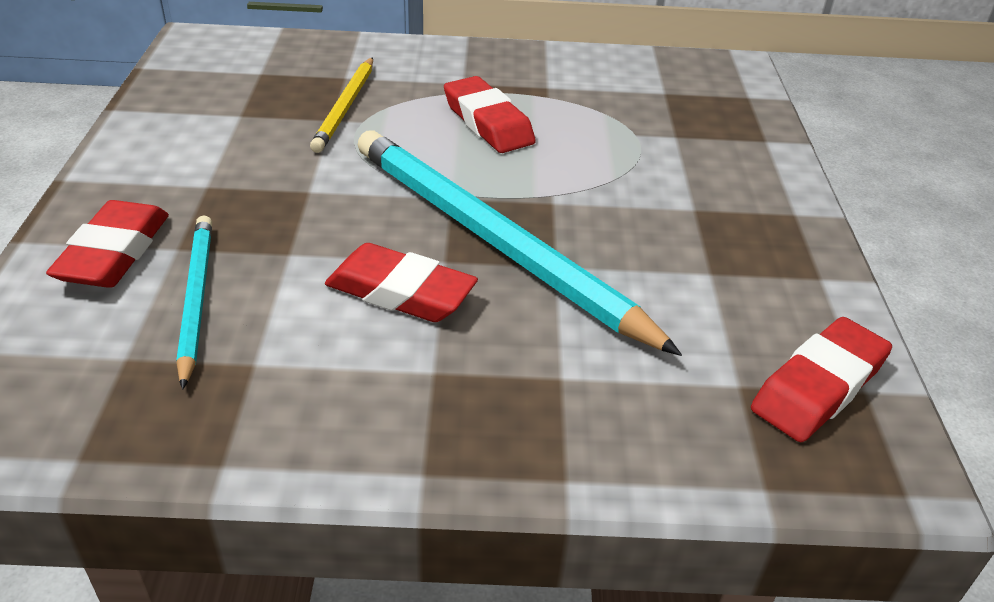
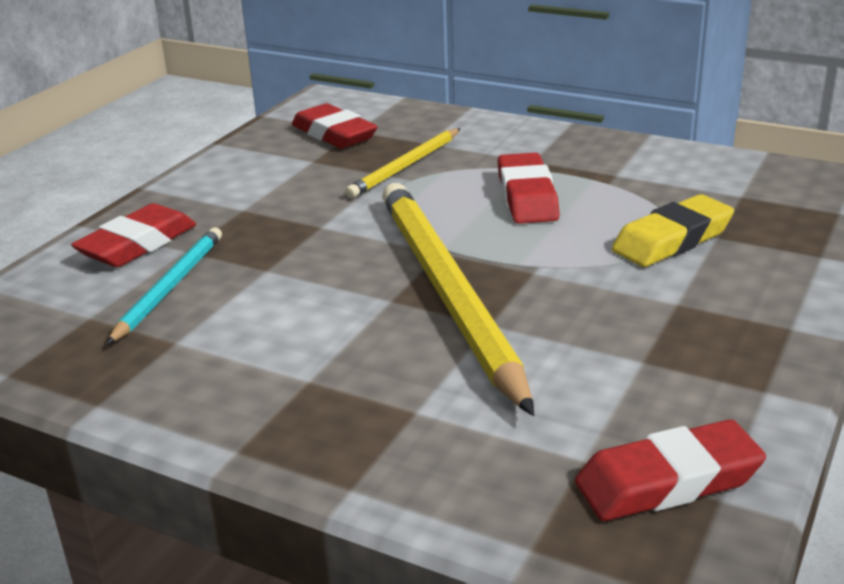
camera: 30 degrees right, 10 degrees down
red eraser [325,243,478,322] -> red eraser moved to [292,103,378,149]
turquoise pencil [358,130,682,356] -> yellow pencil [382,183,534,416]
none -> yellow eraser [612,194,734,267]

